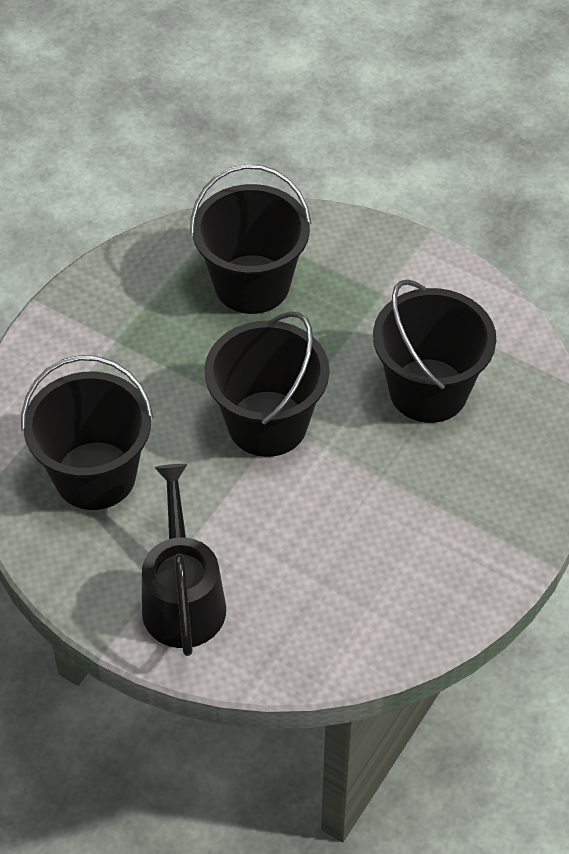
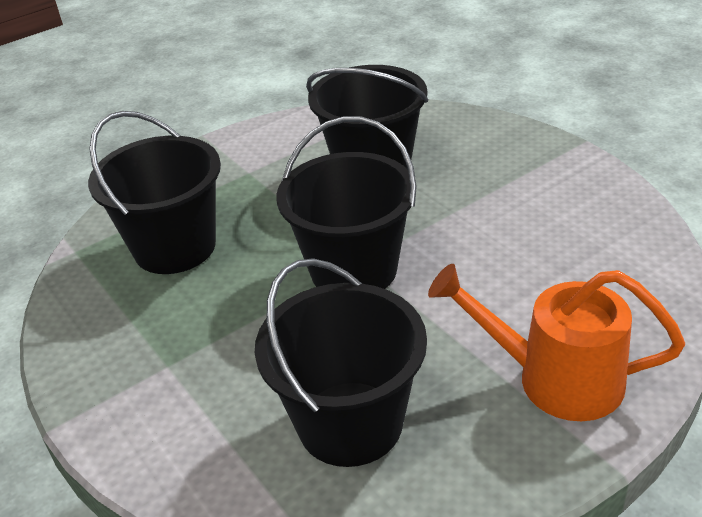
camera: 65 degrees left, 15 degrees down
black watering can [142,464,226,656] -> orange watering can [428,264,685,421]

